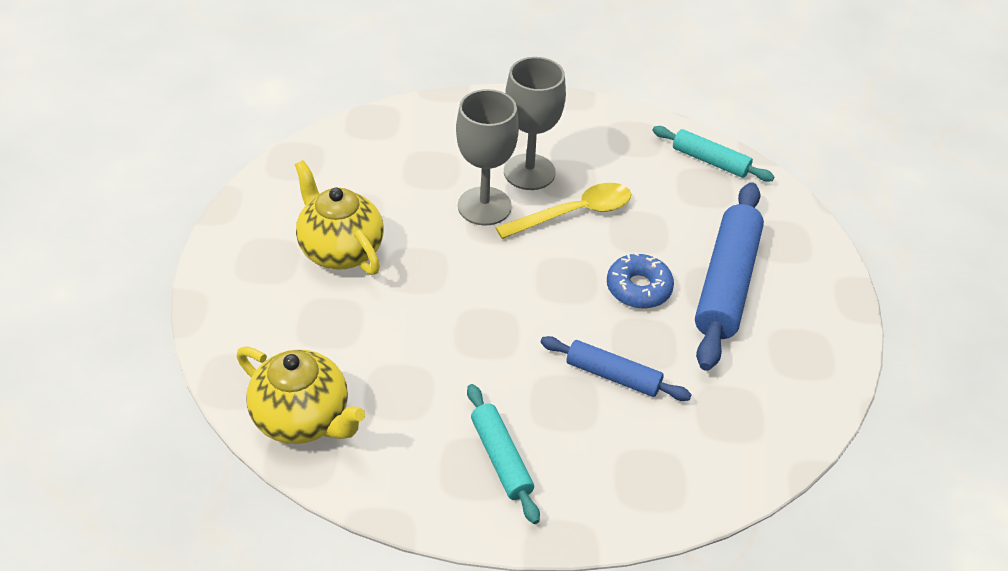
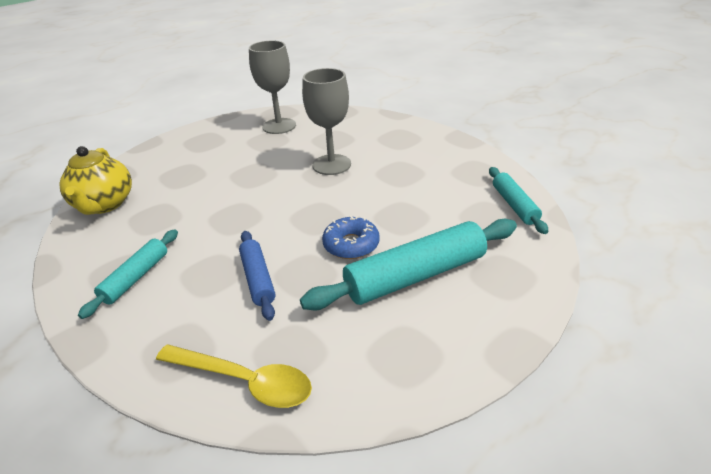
camera: 50 degrees right, 10 degrees down
yellow teapot [295,160,384,275] -> none
yellow spoon [495,183,631,239] -> yellow spoon moved to [156,345,312,408]
grey goblet [504,57,566,190] -> grey goblet moved to [249,41,296,134]
blue rolling pin [695,182,764,371] -> turquoise rolling pin [300,219,517,310]

